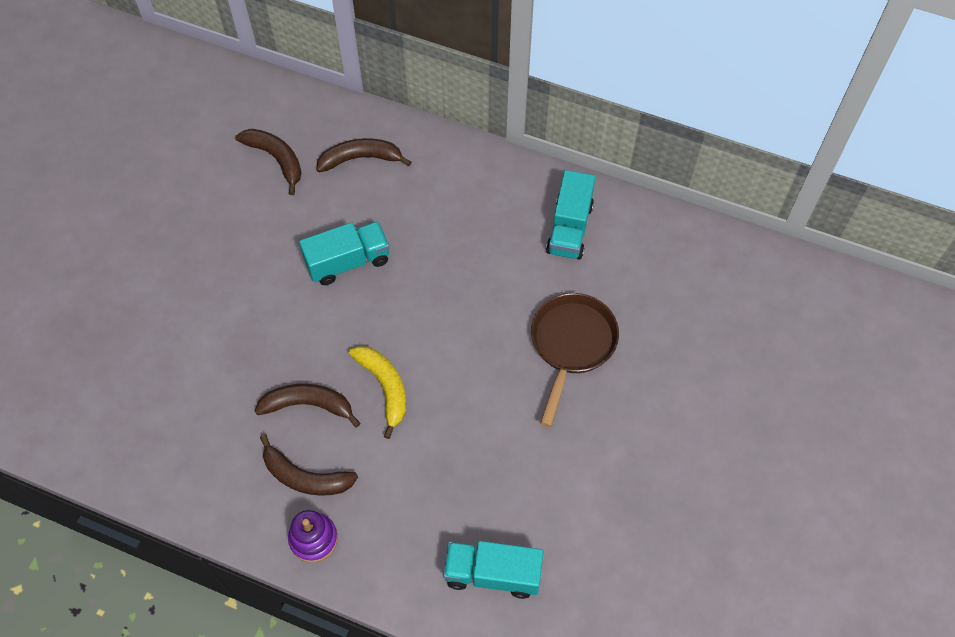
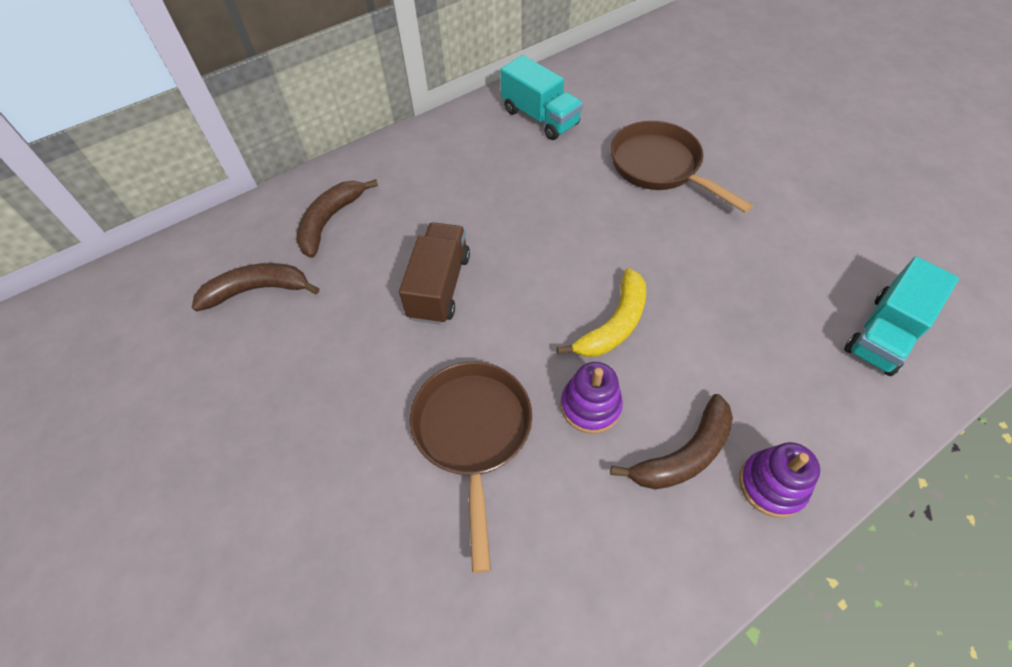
camera: 55 degrees left, 5 degrees down
brown banana [255,384,361,427] -> purple stacking toy [561,362,623,434]
turquoise truck [299,222,390,285] -> brown truck [399,222,470,325]
yellow banana [349,346,406,439] -> yellow banana turned 120 degrees clockwise [557,268,646,357]
none -> brown pan [410,362,532,573]

